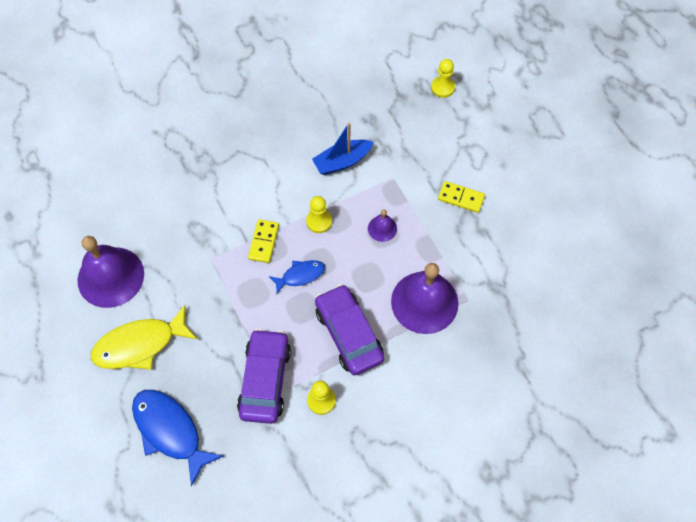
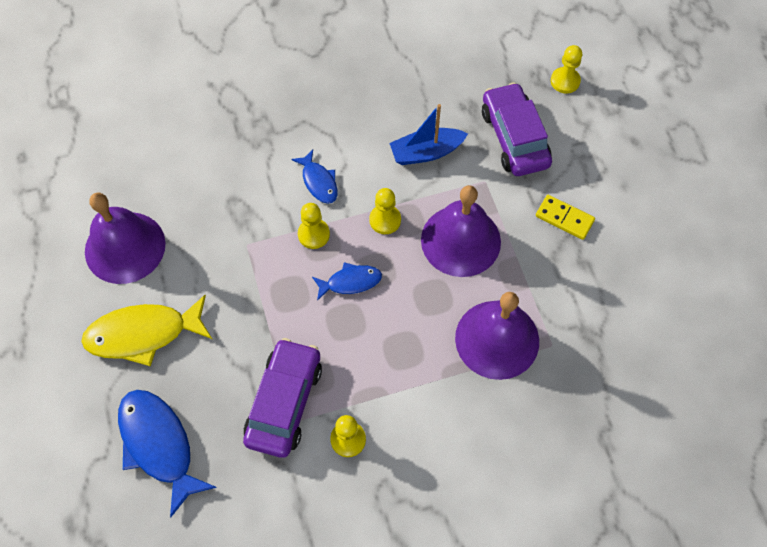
camera: 10 degrees right, 0 degrees up
yellow domino [248,219,279,263] -> yellow pawn [298,203,330,249]
purple car [315,284,384,376] -> purple car moved to [482,82,552,176]
purple bell [368,209,397,242] -> purple bell [421,185,501,277], size x2.19
none -> blue fish [291,149,338,204]

